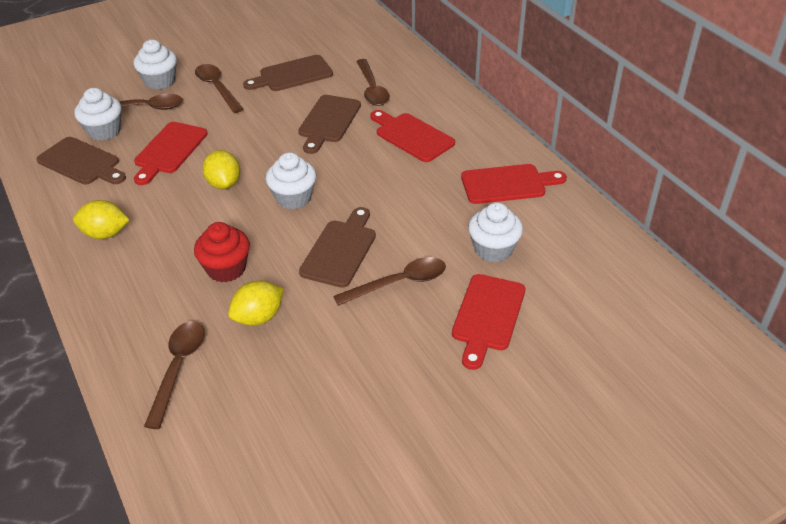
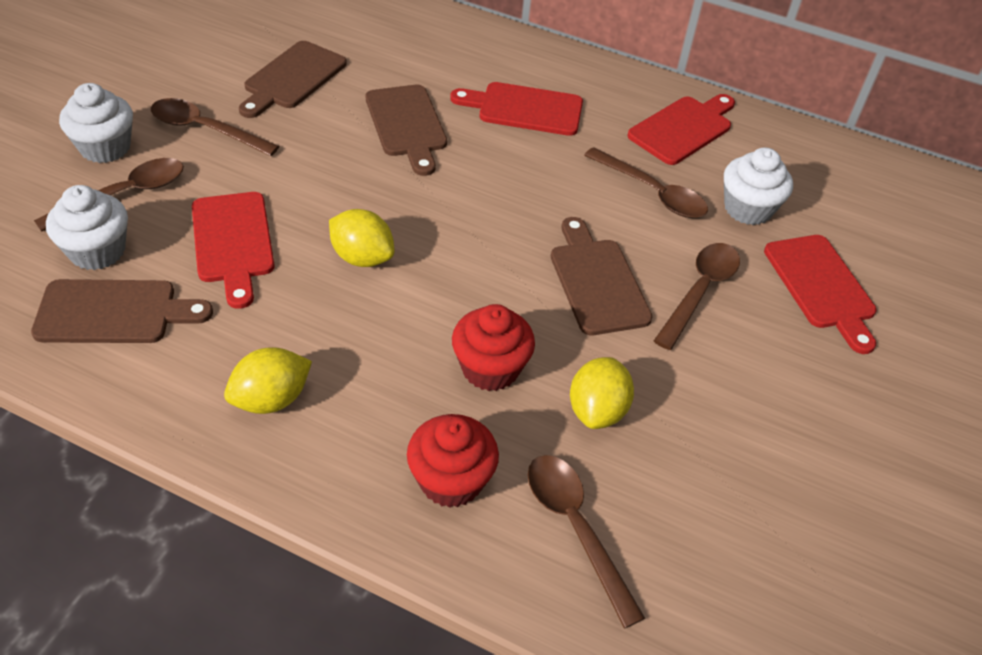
camera: 40 degrees left, 5 degrees up
white cupcake [266,152,316,209] -> none
brown spoon [356,59,390,106] -> brown spoon moved to [584,147,708,218]
none -> red cupcake [407,414,499,508]

